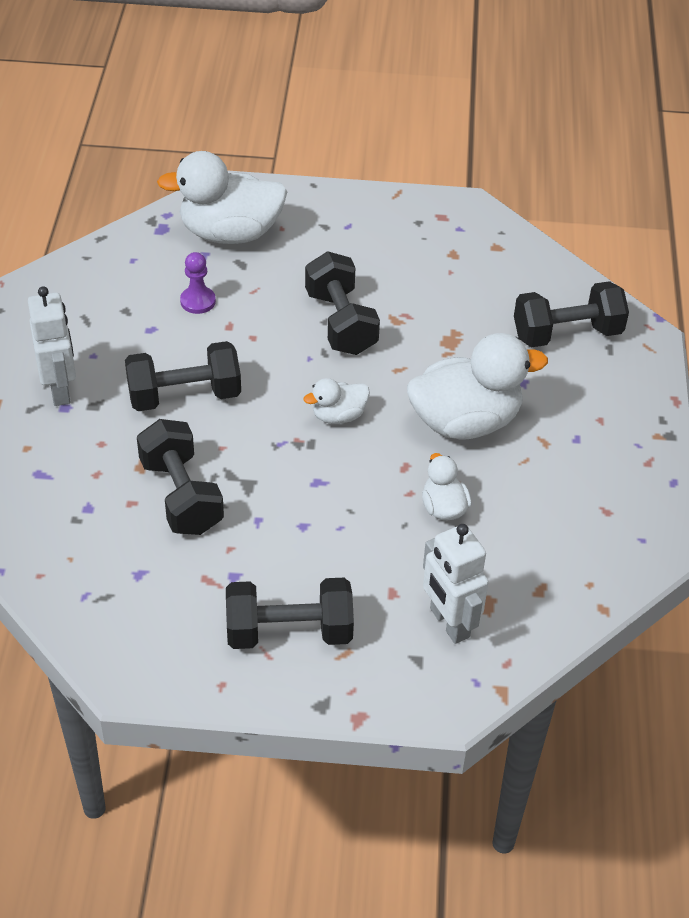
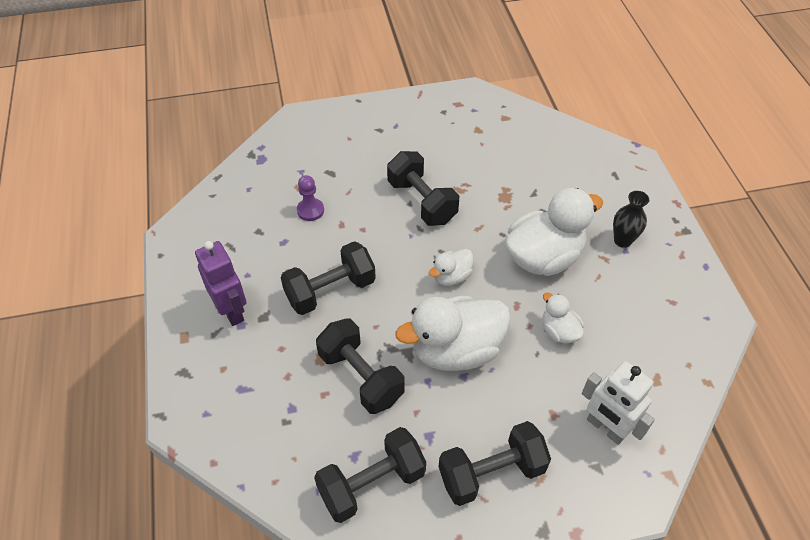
camera: 15 degrees left, 5 degrees up
white robot [28,286,76,406] -> purple robot [195,241,247,326]
white duck [157,151,288,244] -> white duck moved to [396,296,511,371]
black dumbbell [514,281,629,347] -> black dumbbell moved to [314,427,426,523]
none -> black vase [613,191,649,248]

